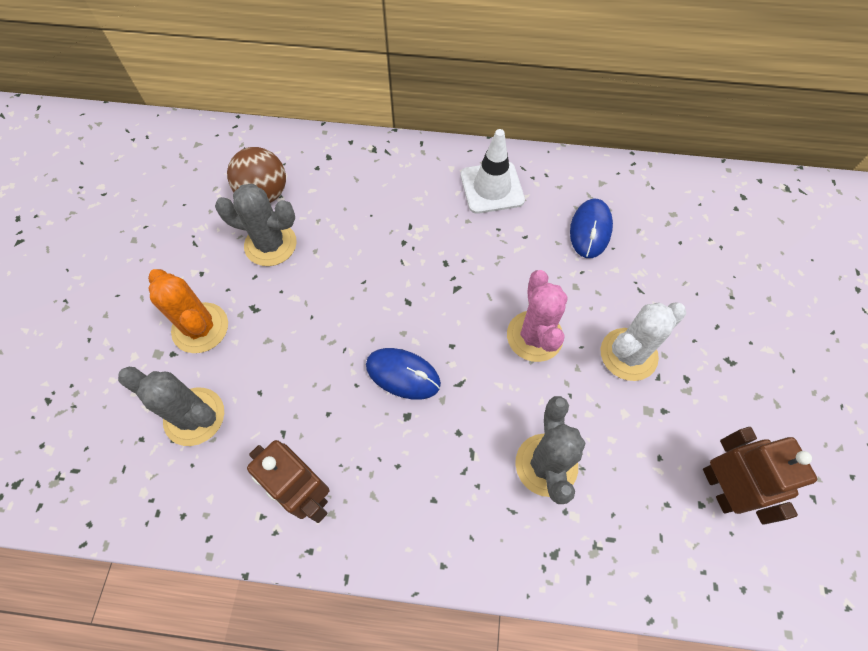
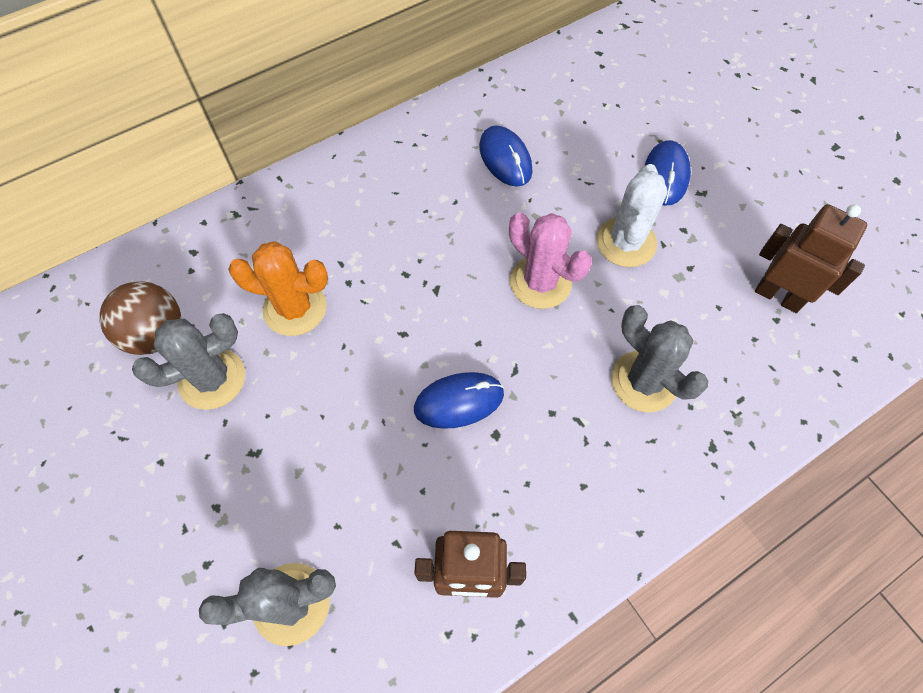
camera: 40 degrees left, 0 degrees up
orange cactus [148,269,228,353] -> orange cactus moved to [228,241,328,336]
white traffic cone [461,129,525,214] -> none
none -> blue mouse [645,140,691,205]

